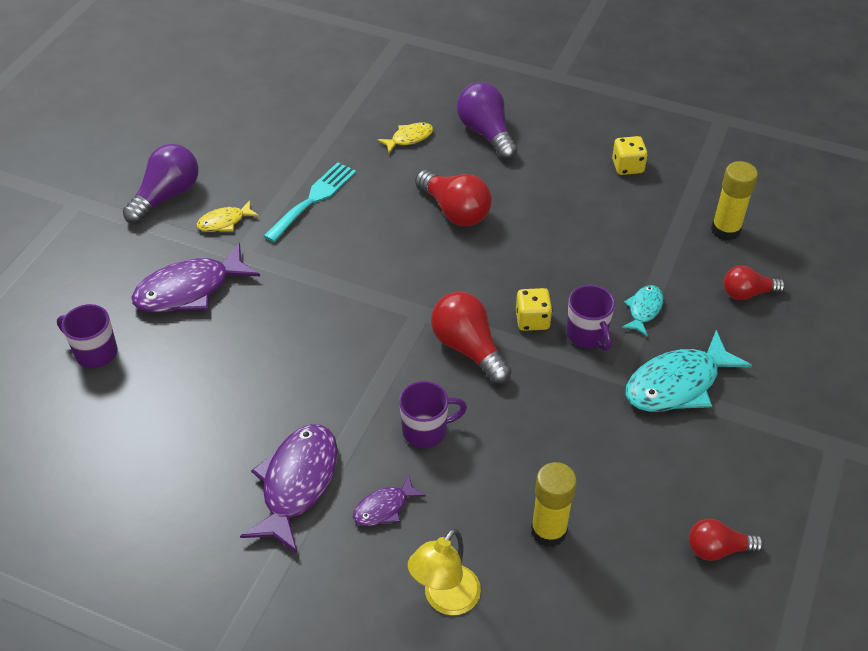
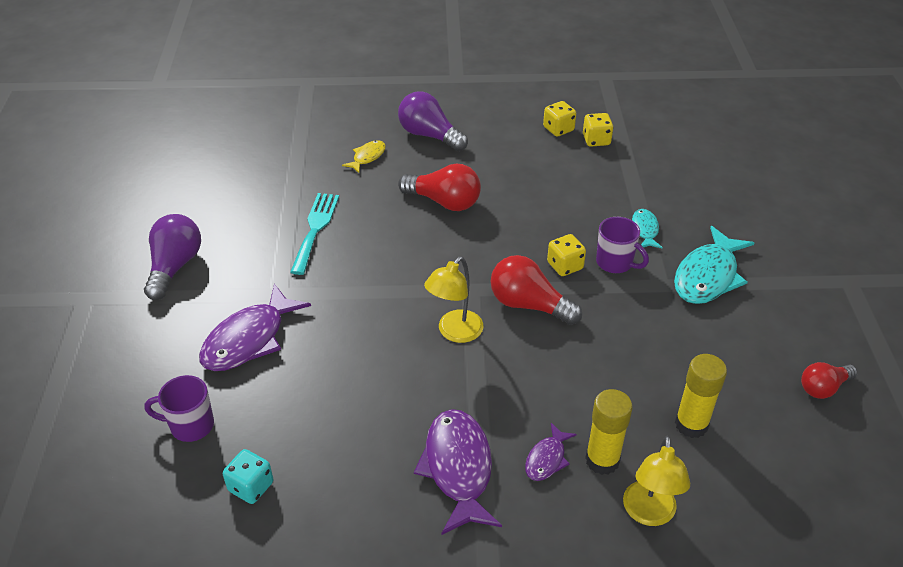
camera: 25 degrees left, 5 degrees down
yellow fish [197,200,259,232] -> none
purple mug [399,381,467,448] -> none
yellow glue stick [711,161,758,241] -> yellow glue stick moved to [585,389,633,475]
red light bulb [724,266,786,300] -> none
none -> turquoise dice [223,449,273,504]
none -> yellow lamp [424,257,483,343]
none -> yellow dice [583,113,613,147]

